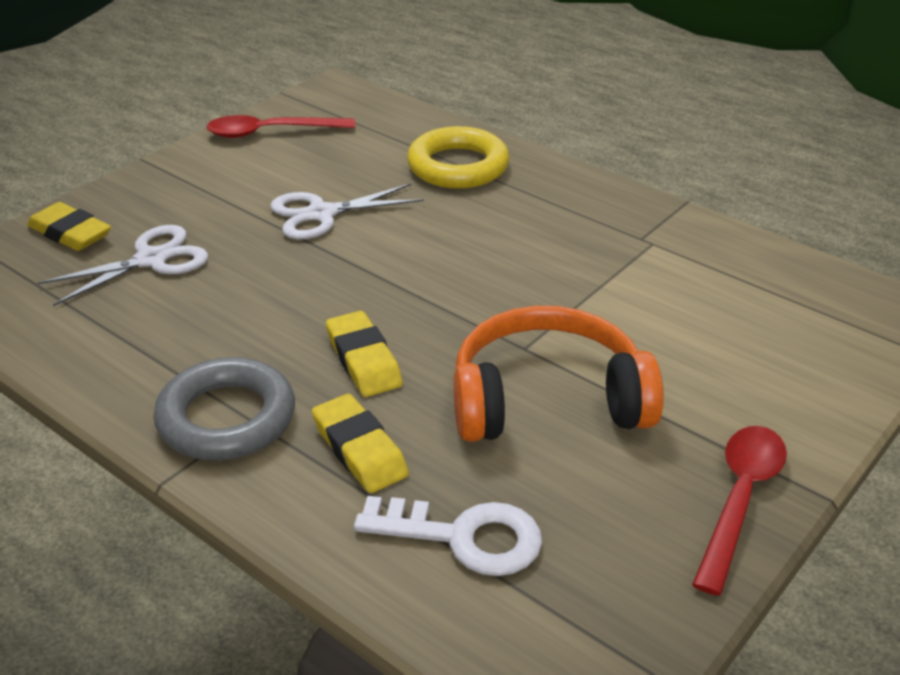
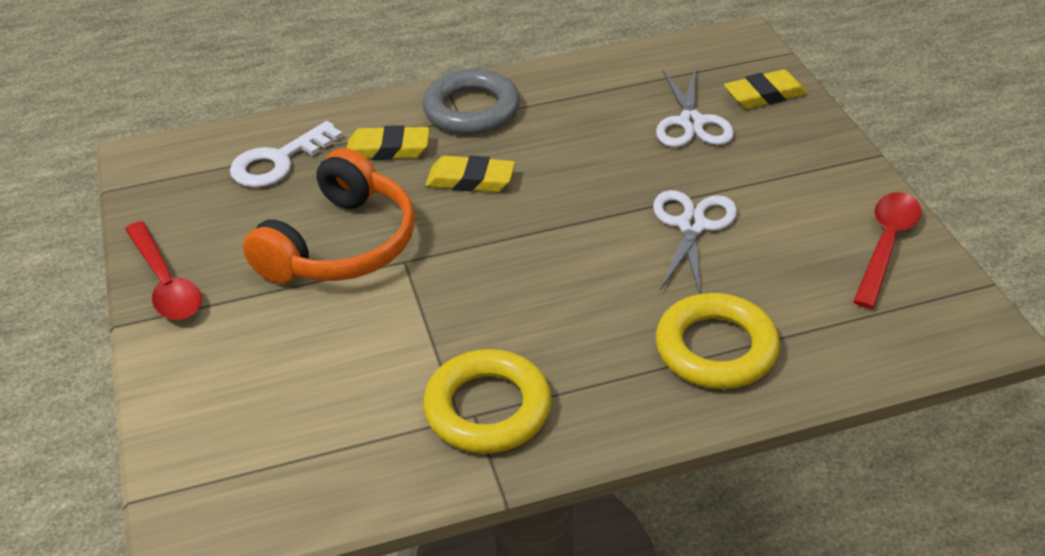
camera: 125 degrees right, 5 degrees up
none -> yellow ring [423,349,552,454]

